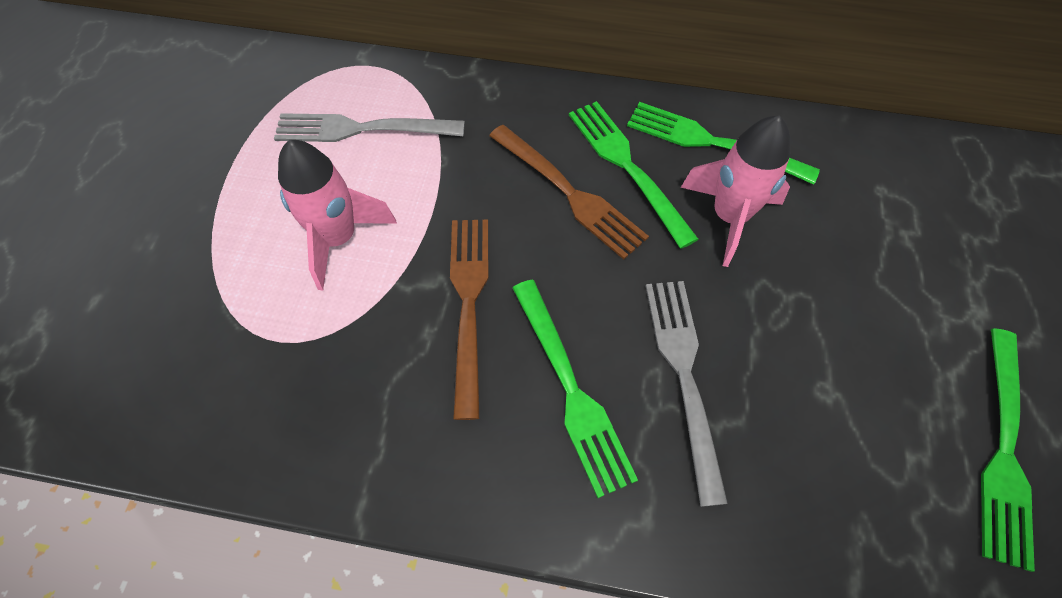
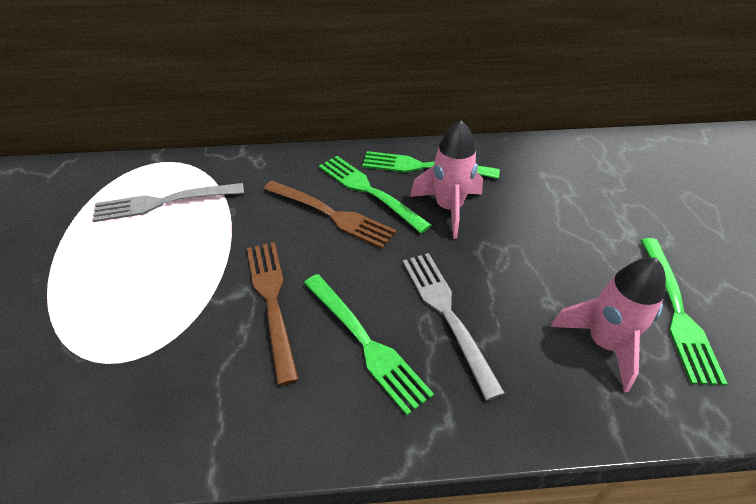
camera: 15 degrees left, 15 degrees down
pink rocket [278,140,397,291] -> pink rocket moved to [551,258,666,392]

